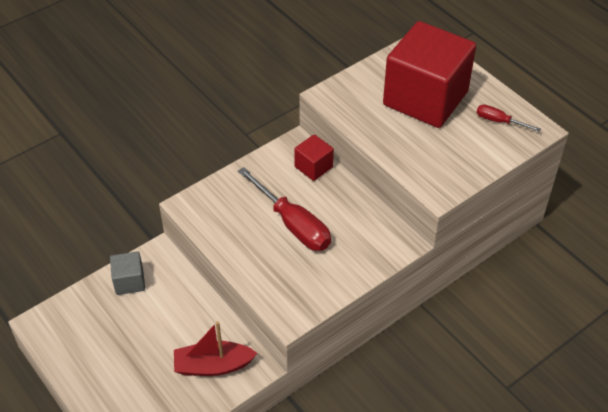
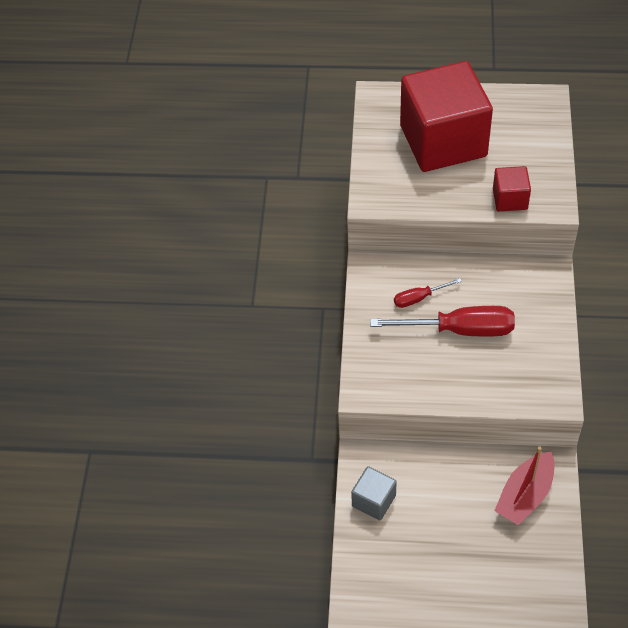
camera: 45 degrees left, 5 degrees up
red cube [294,134,334,181] -> red cube moved to [493,166,531,211]
red screwdriver [476,104,541,132] -> red screwdriver moved to [394,278,462,308]

